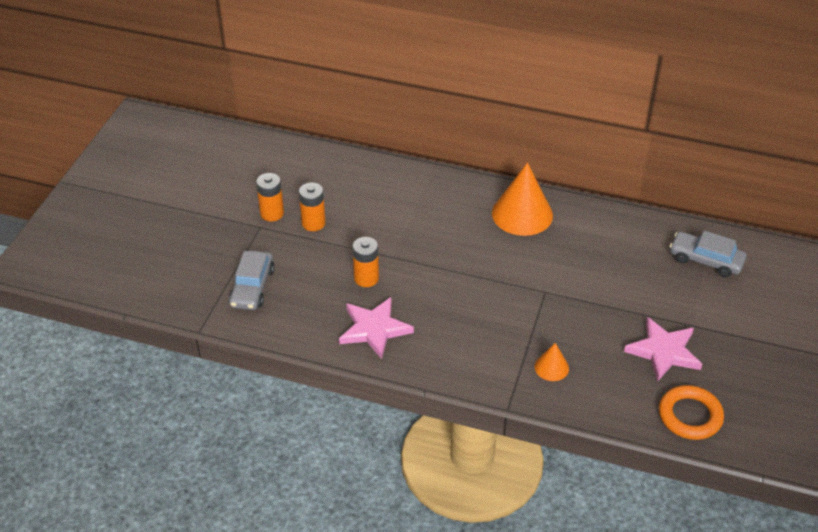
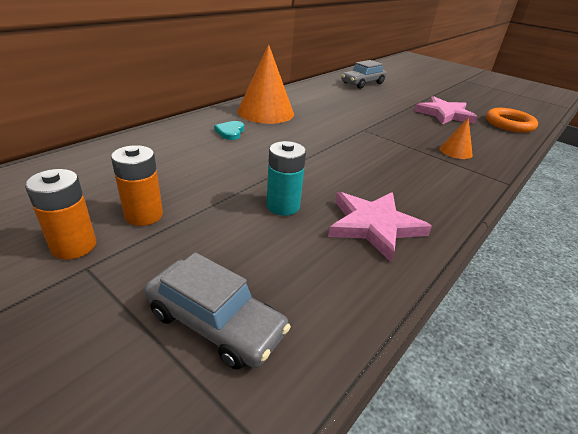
camera: 70 degrees left, 10 degrees down
orange battery [352,237,379,287] -> turquoise battery [266,141,306,216]
none -> turquoise heart [214,121,244,140]

